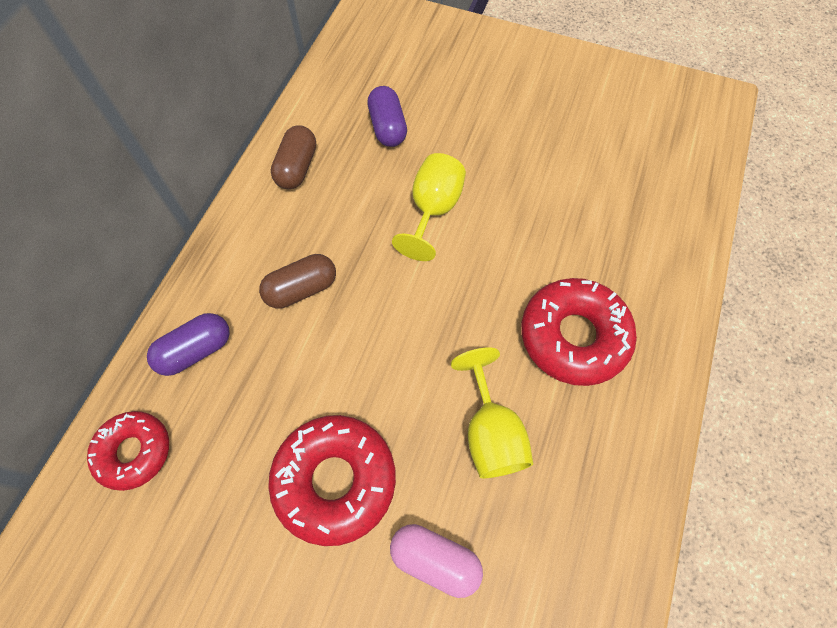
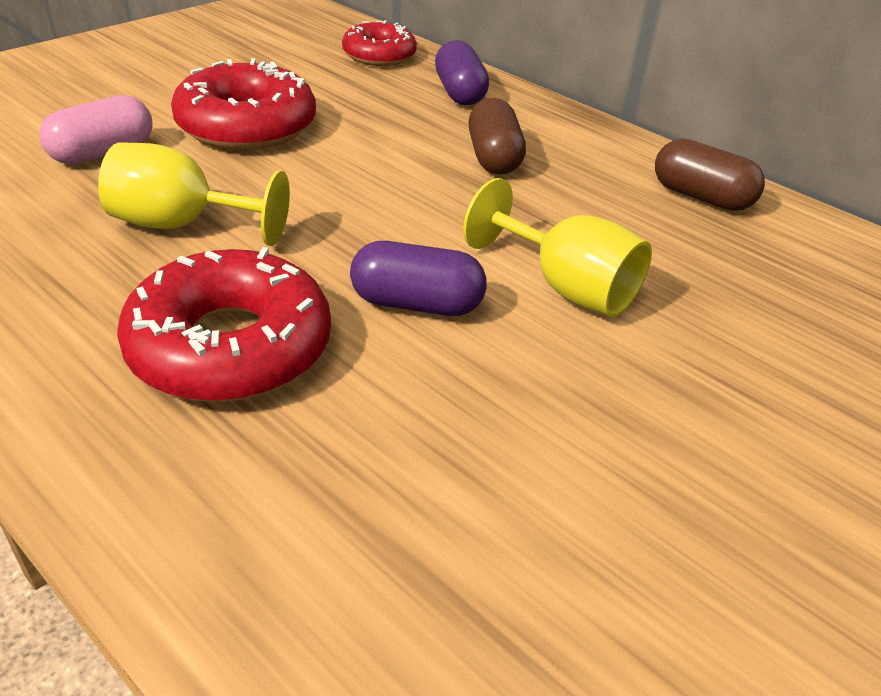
camera: 110 degrees right, 25 degrees down
purple capsule [367,86,407,147] -> purple capsule moved to [350,241,487,316]

